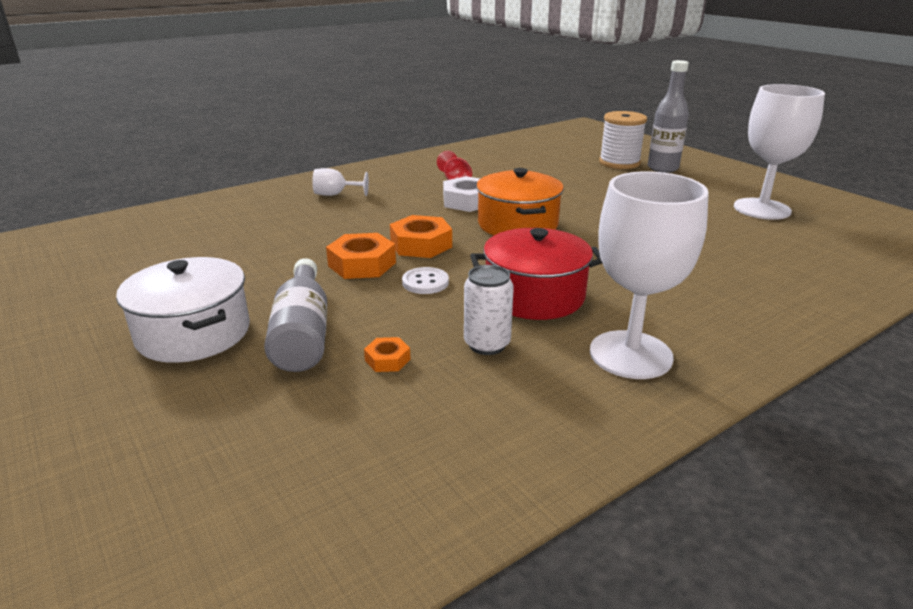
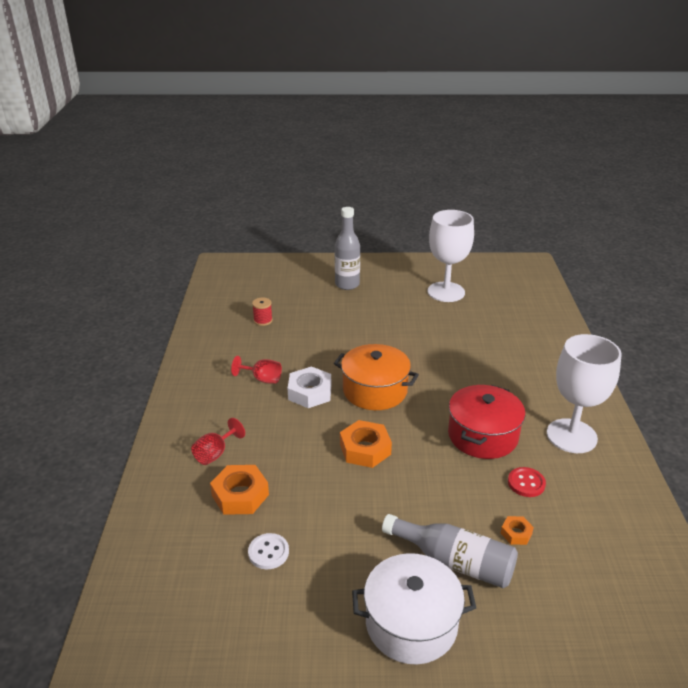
camera: 55 degrees left, 5 degrees up
white goblet [312,168,369,196] -> red goblet [191,418,245,465]
orange nut [326,233,396,279] -> orange nut moved to [210,465,269,515]
white button [402,267,449,294] -> white button moved to [248,533,289,569]
white can [464,265,514,355] -> red button [508,467,546,497]
white spool [599,111,647,169] -> none
none -> red spool [252,297,273,326]

